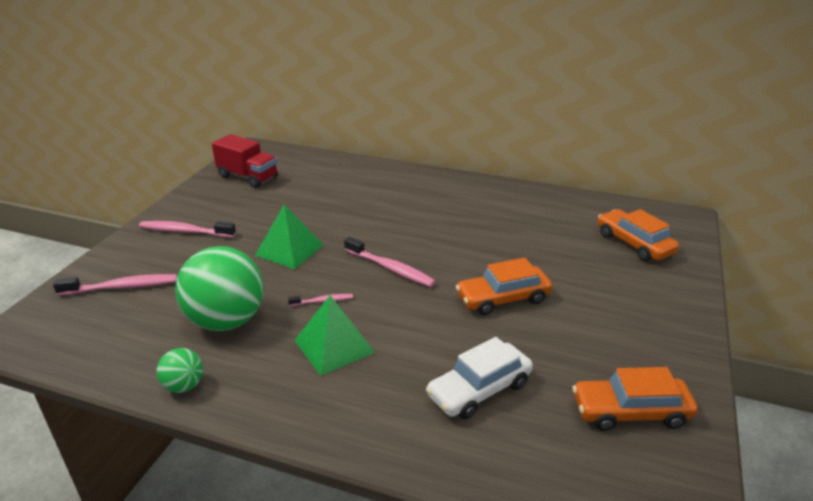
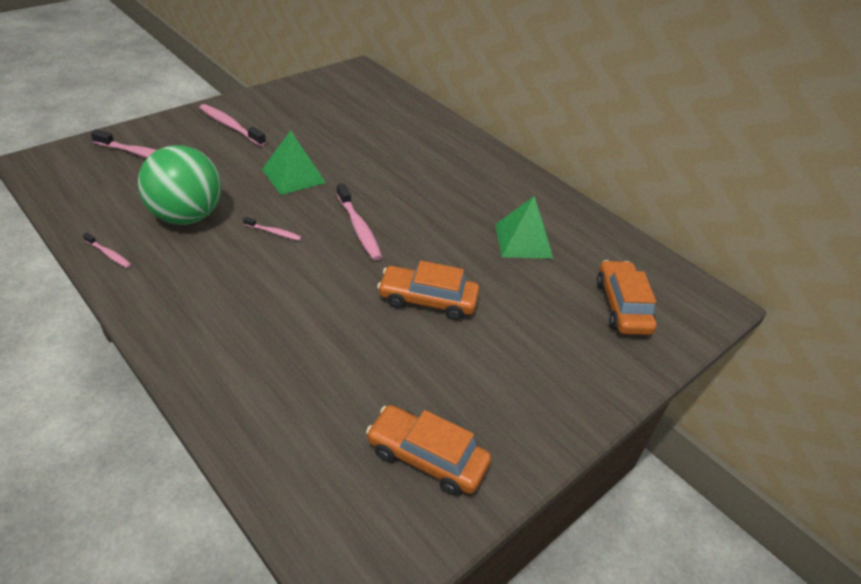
camera: 25 degrees right, 10 degrees up
green ball [157,348,203,393] -> pink toothbrush [83,233,132,268]
red truck [212,134,278,188] -> none
green pyramid [294,295,375,376] -> green pyramid moved to [495,196,553,259]
white car [426,337,533,419] -> none

